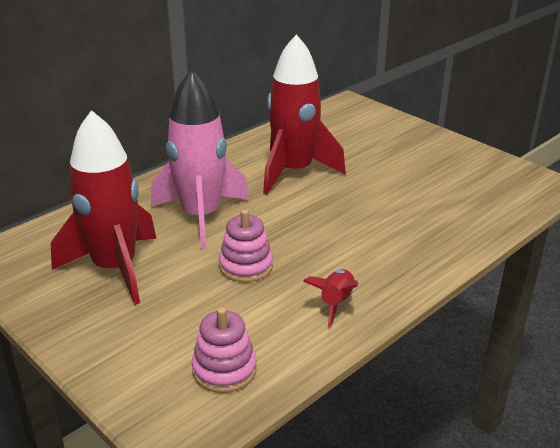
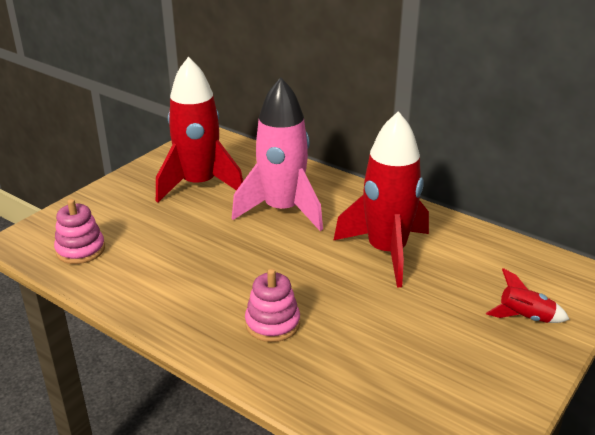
camera: 80 degrees right, 0 degrees up
pink stacking toy [219,209,273,282] -> pink stacking toy moved to [245,269,300,342]
red rocket [303,269,358,327] -> red rocket moved to [486,268,570,323]

